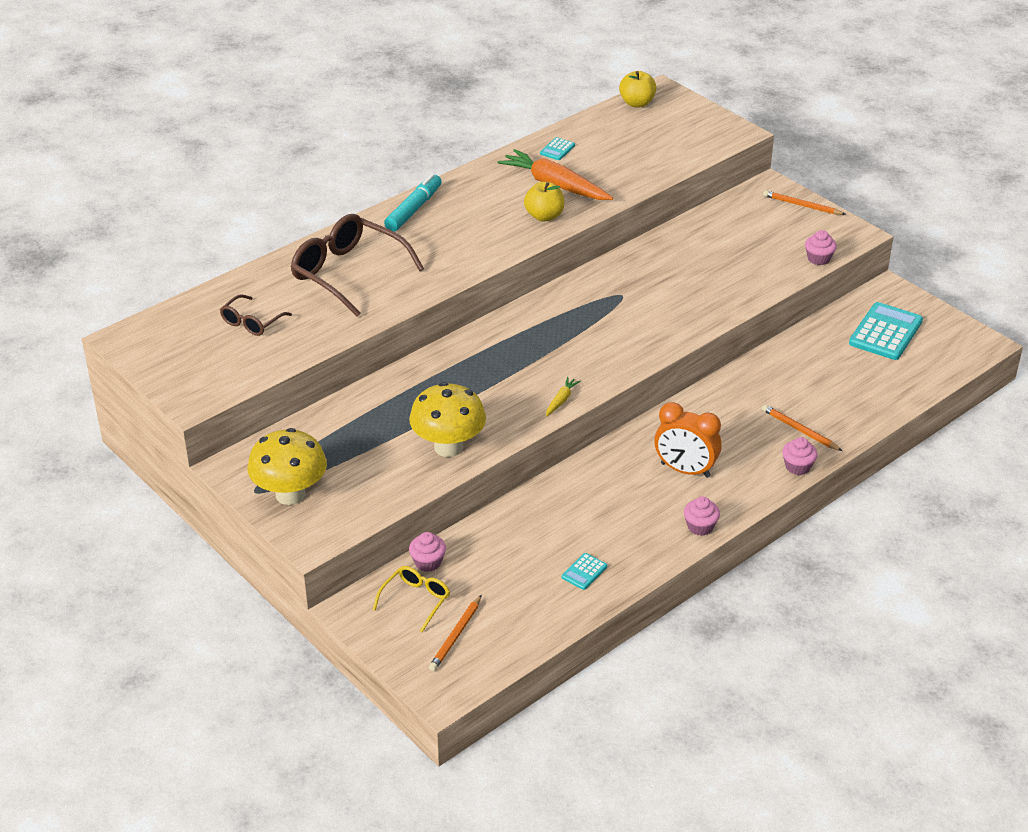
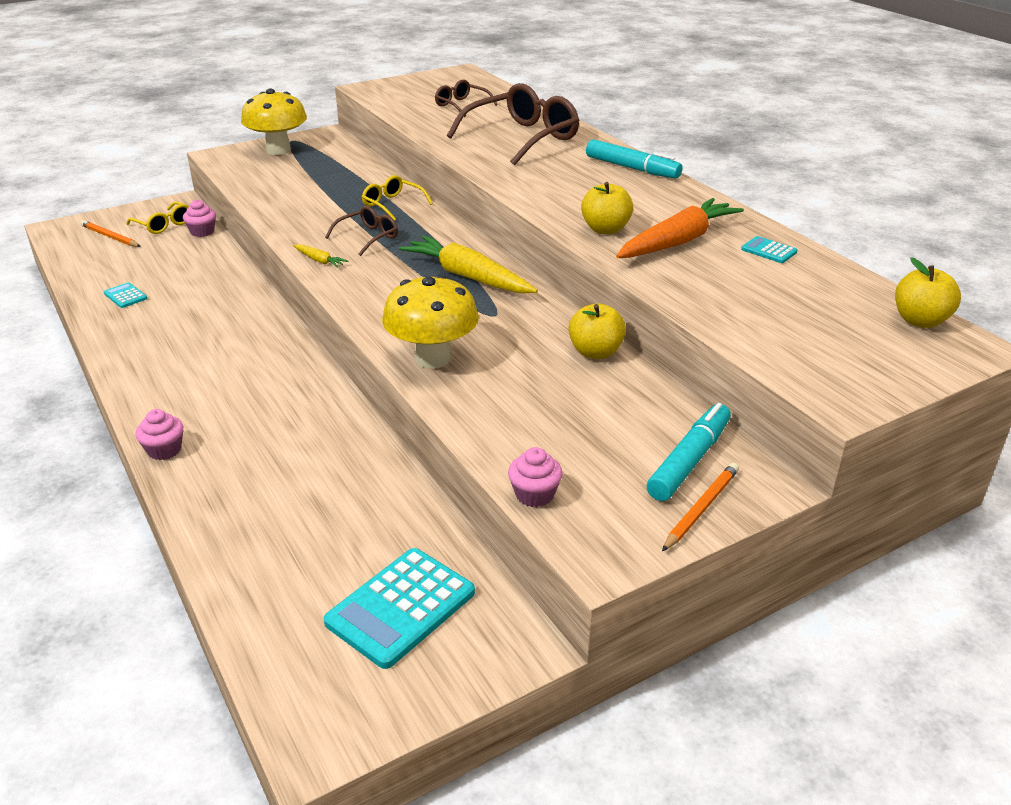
camera: 100 degrees right, 5 degrees down
yellow mushroom [409,382,486,457] -> yellow mushroom moved to [382,274,479,369]
orange clock [654,402,722,478] -> none
pink cupcake [684,497,720,536] -> none
orange pencil [762,405,842,451] -> none
turquoise calculator [849,302,923,360] -> turquoise calculator turned 90 degrees clockwise [324,548,475,669]
none -> brown glasses [325,206,398,256]
none -> yellow glasses [362,175,433,221]
none -> yellow carrot [399,235,538,293]
none -> yellow apple [569,303,626,359]
none -> turquoise marker [647,403,731,501]

